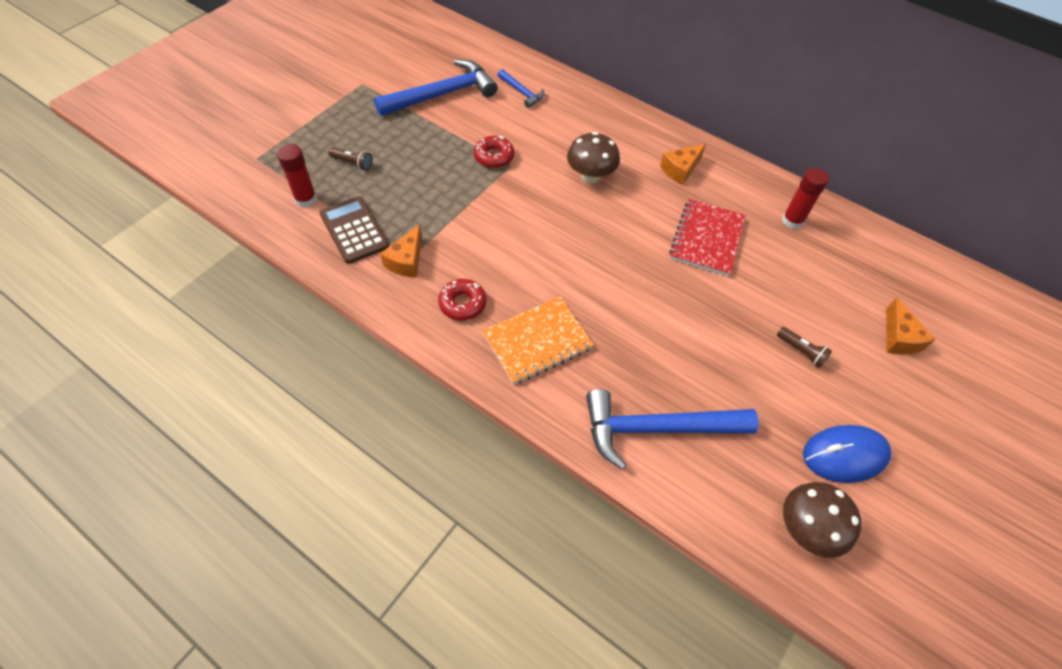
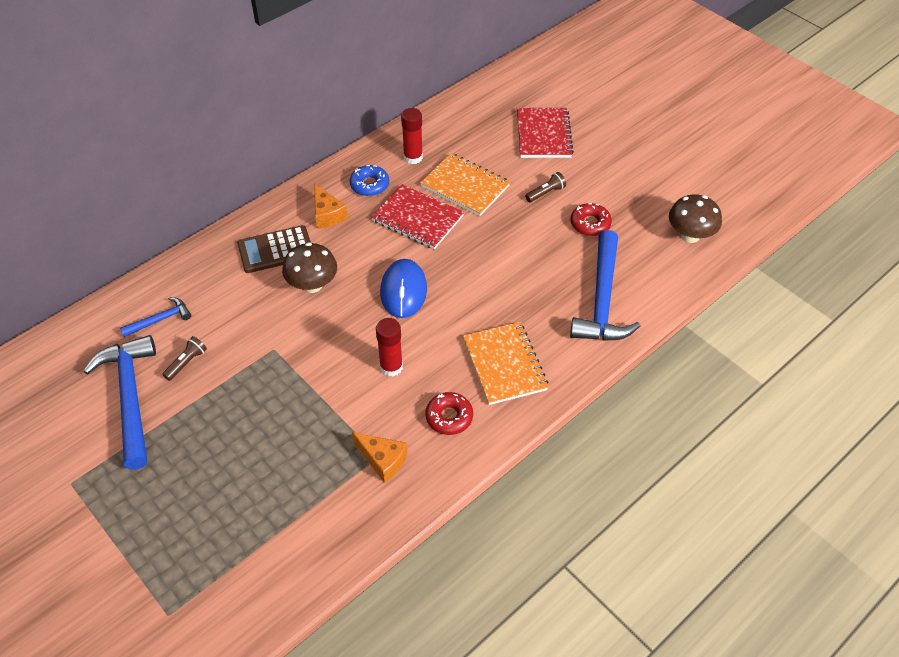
camera: 75 degrees left, 5 degrees down
red glue stick [277,144,317,208] -> red glue stick moved to [376,318,403,377]
brown calculator [319,196,389,264] -> brown calculator moved to [237,225,311,273]
brown flashlight [328,147,373,171] -> brown flashlight moved to [162,336,207,381]
red donut [474,136,514,168] -> red donut moved to [570,203,612,236]
blue mouse [803,425,892,483] -> blue mouse moved to [380,259,427,318]
orange cheese [886,297,935,355] -> red notebook [517,108,574,158]
none -> blue donut [350,165,389,196]
none -> orange notebook [420,153,510,216]

